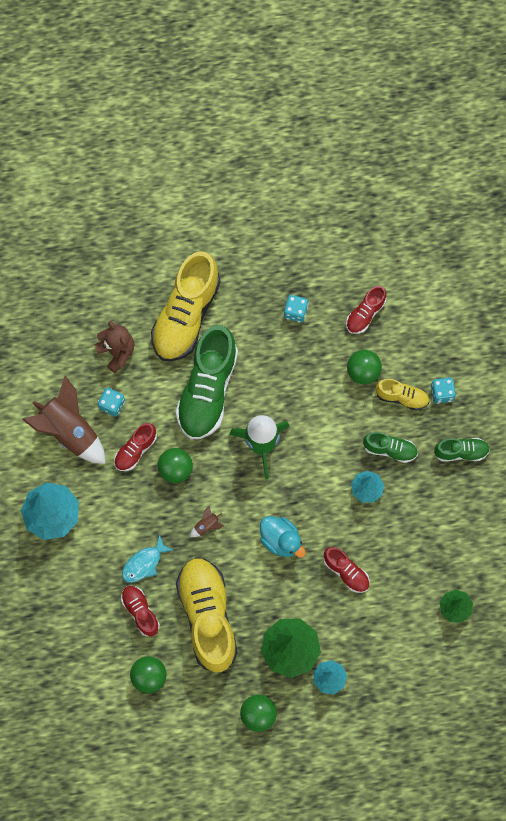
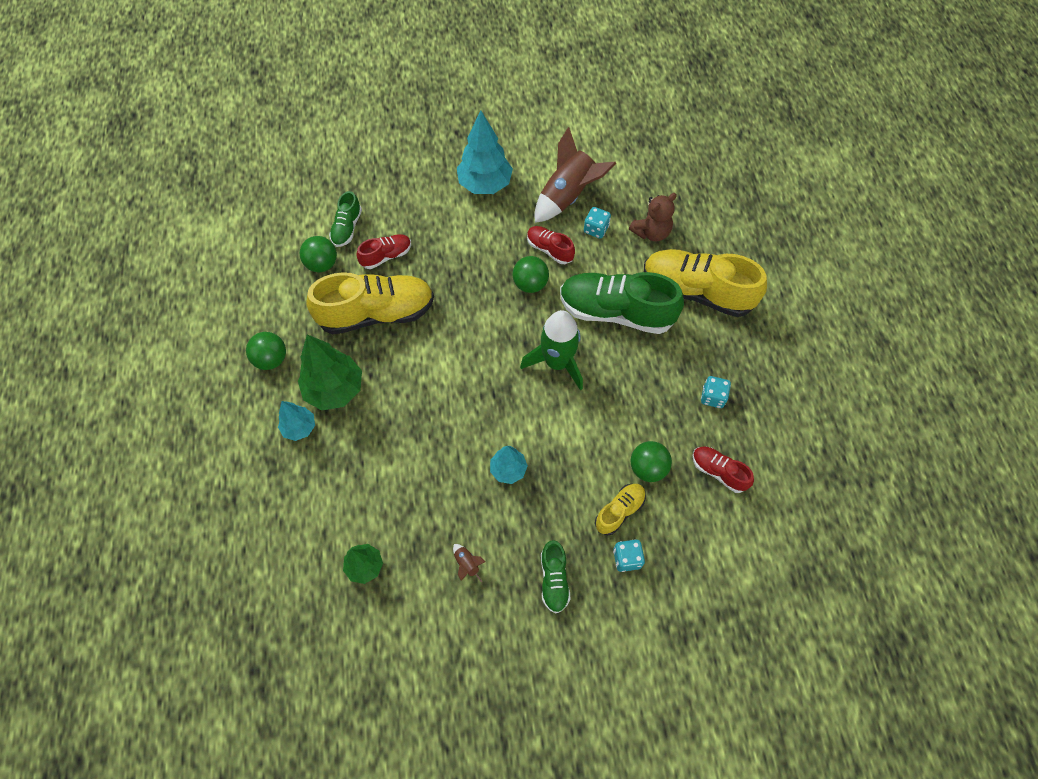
camera: 90 degrees right, 10 degrees down
turquoise fish [122,534,174,583] -> none
brown rocket [190,506,224,537] -> brown rocket moved to [453,544,486,582]
turquoise duck [260,516,306,558] -> none
red shoe [323,547,370,593] -> none
green shoe [363,432,418,463] -> green shoe moved to [329,191,362,247]
yellow shoe [376,379,429,410] -> yellow shoe turned 150 degrees counterclockwise [595,484,646,535]

